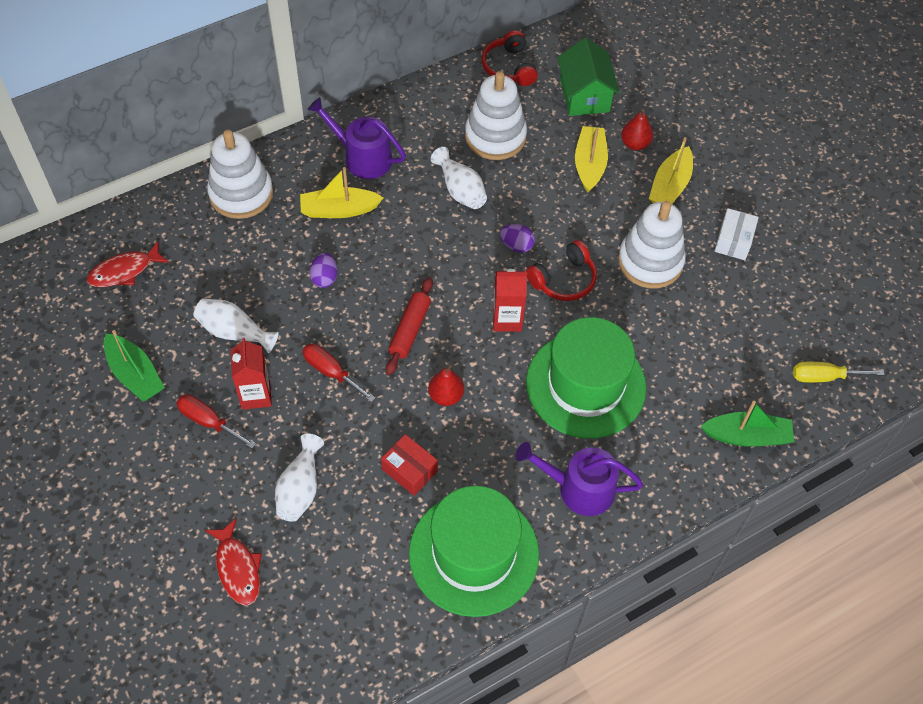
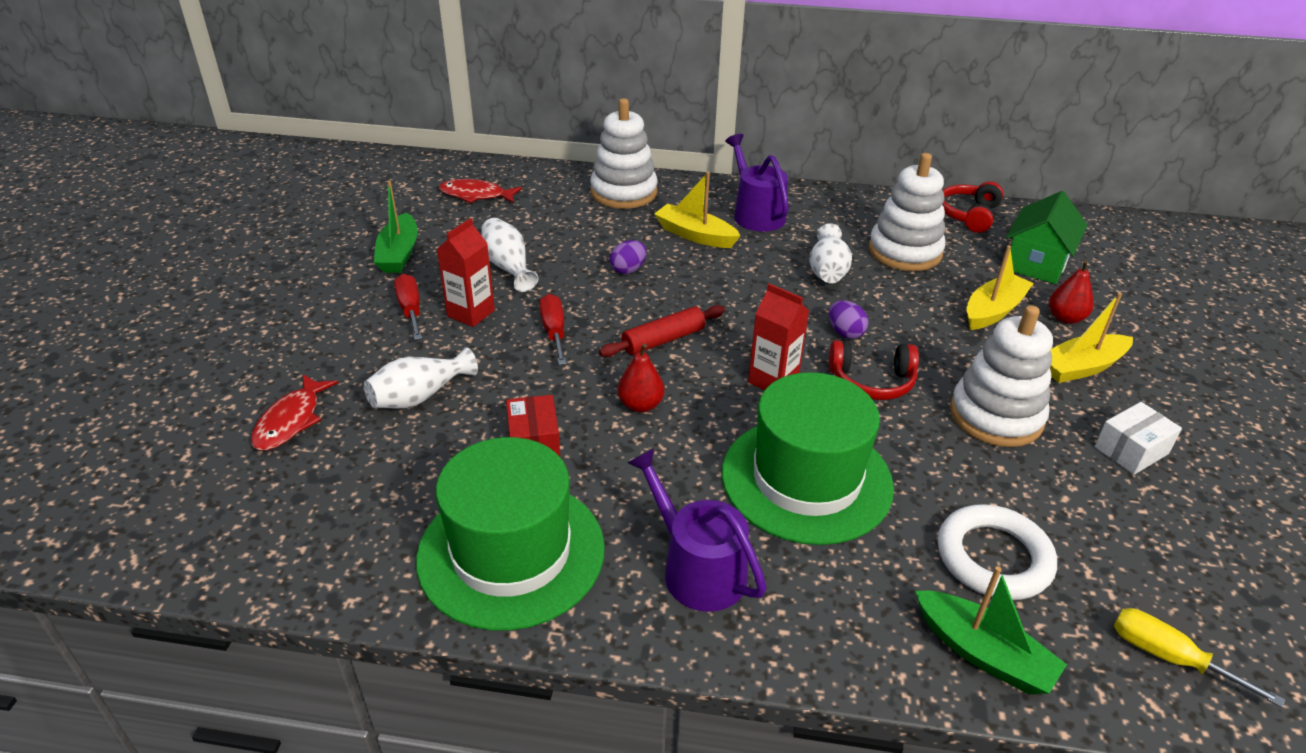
camera: 40 degrees right, 20 degrees down
none -> white ring [938,504,1057,600]

